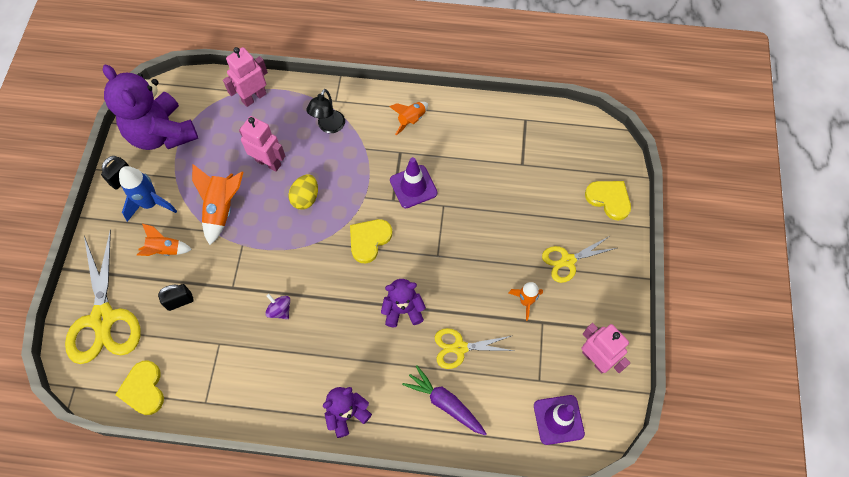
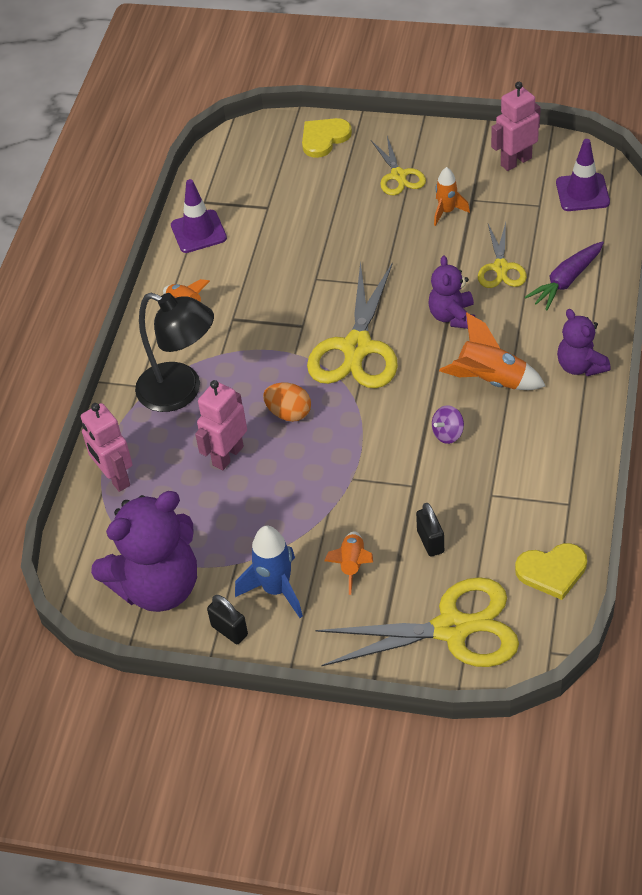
camera: 80 degrees left, 15 degrees down
orange rocket [192,164,243,245] -> orange rocket moved to [439,312,546,390]
yellow egg [288,174,318,210] -> orange egg [263,383,311,422]
black lamp [306,89,345,133] -> black lamp [135,293,214,412], size x1.71
yellow heart [350,219,392,263] -> yellow scissors [307,261,398,388]
purple traffic cone [390,157,437,208] -> purple traffic cone moved to [171,179,227,253]

